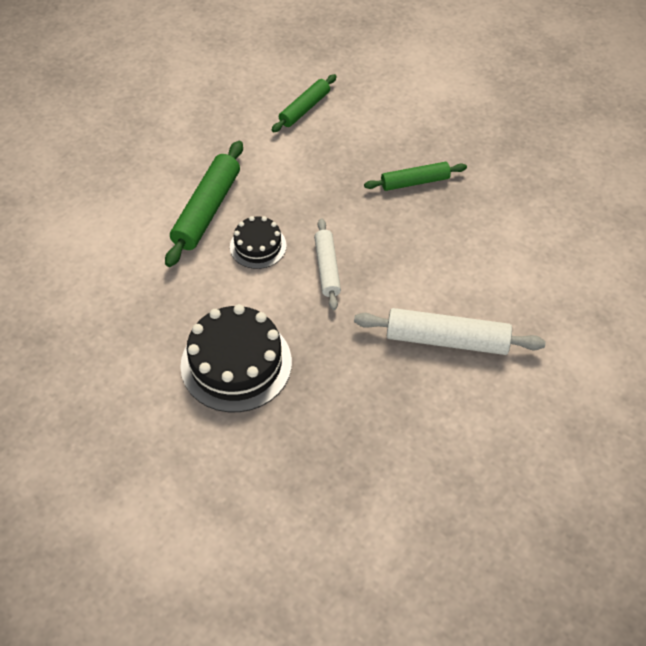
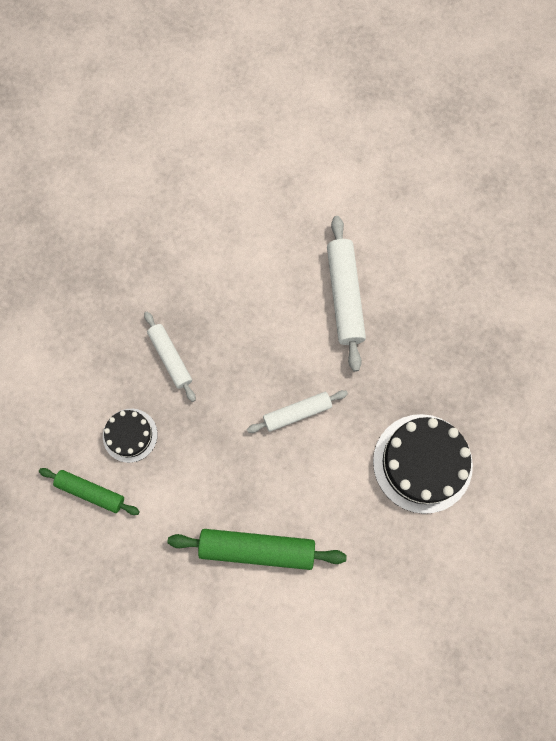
camera: 105 degrees left, 20 degrees up
black cake [230,216,287,269] -> black cake moved to [103,409,157,463]
green rolling pin [364,162,467,191] -> white rolling pin [144,312,196,402]

